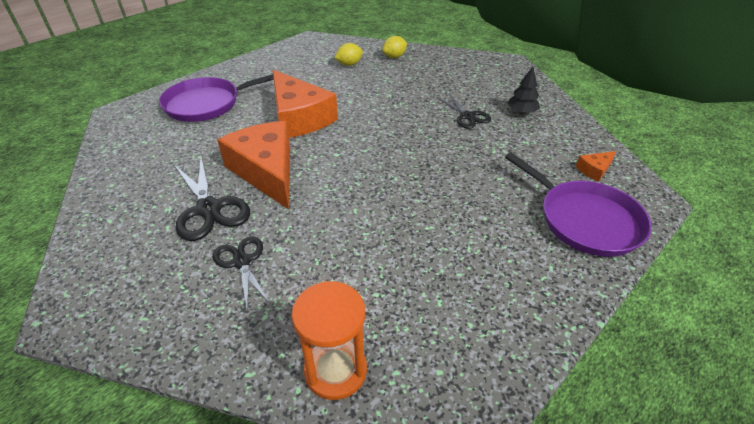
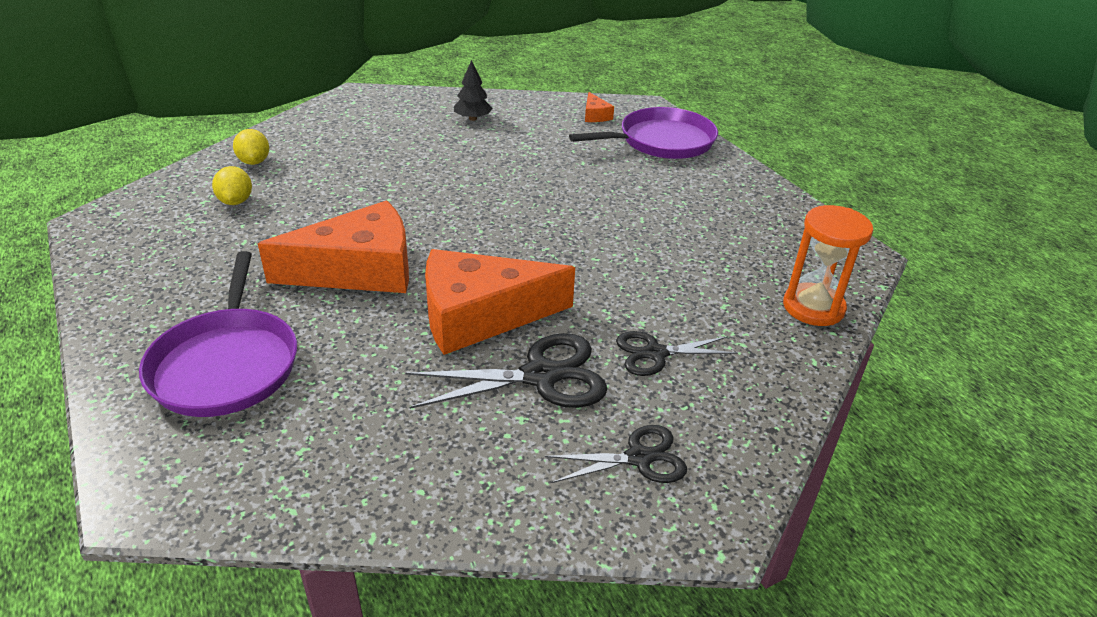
camera: 75 degrees left, 5 degrees down
black scissors [438,94,491,129] -> black scissors moved to [545,425,687,483]

